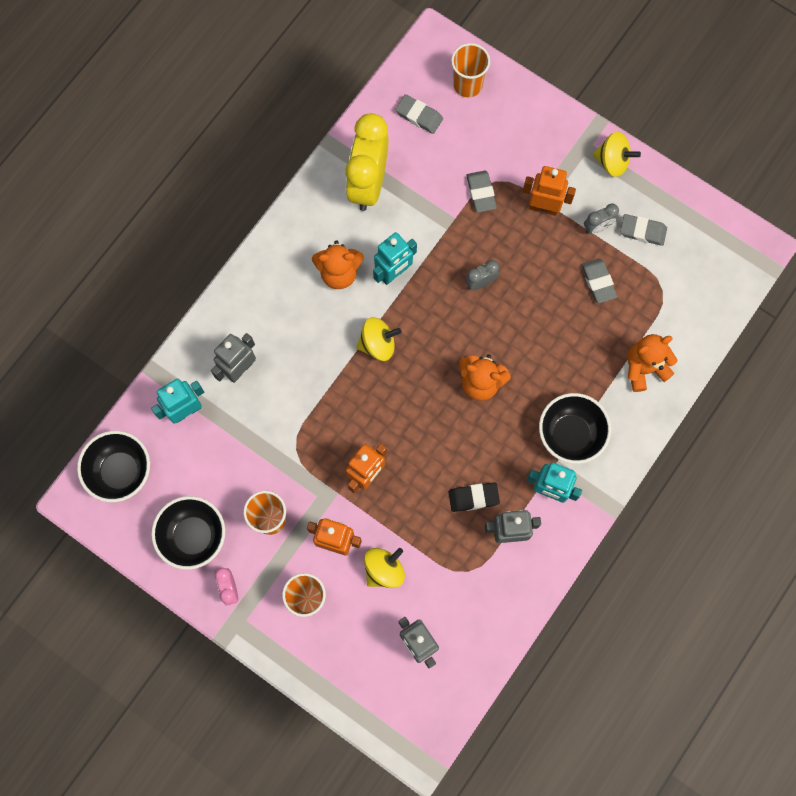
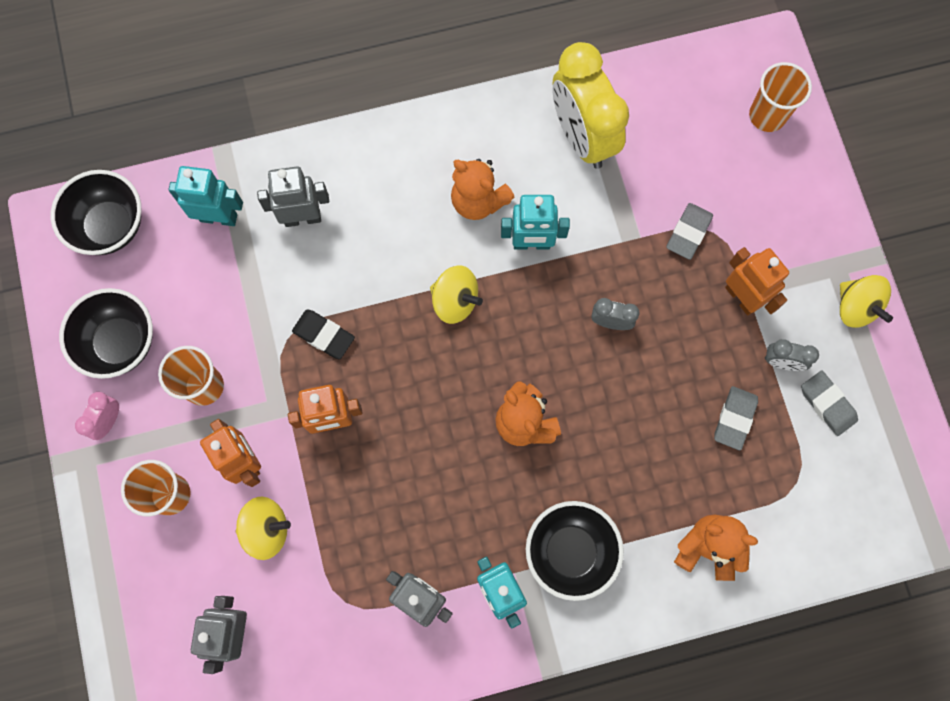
camera: 40 degrees right, 0 degrees up
yellow clock [345,113,389,211] -> yellow clock turned 75 degrees counterclockwise [553,42,629,169]
grey eraser [395,94,443,134] -> none
black eraser [448,482,500,512] -> black eraser moved to [292,309,355,359]

